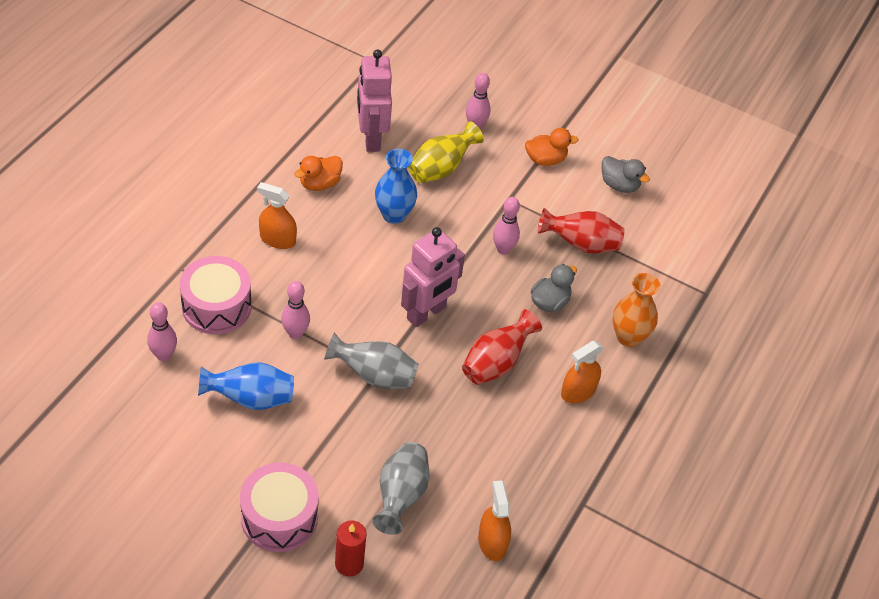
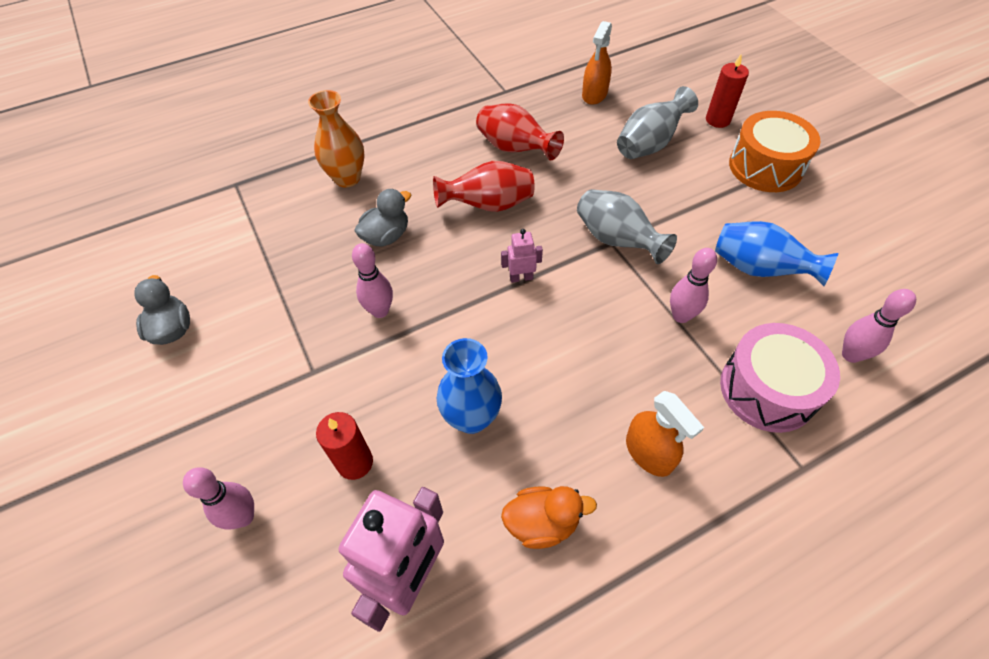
camera: 140 degrees left, 5 degrees up
pink drum [240,462,319,552] -> orange drum [729,111,821,192]
pink robot [401,227,465,327] -> pink robot [501,229,543,283], size x0.46
yellow vase [408,121,484,183] -> red candle [316,412,373,480]
orange duck [525,128,579,166] -> none
grey duck [531,264,577,312] -> grey duck turned 150 degrees clockwise [354,189,411,247]
red vase [538,208,624,253] -> red vase moved to [476,103,564,160]
orange spray bottle [561,341,603,403] -> none

